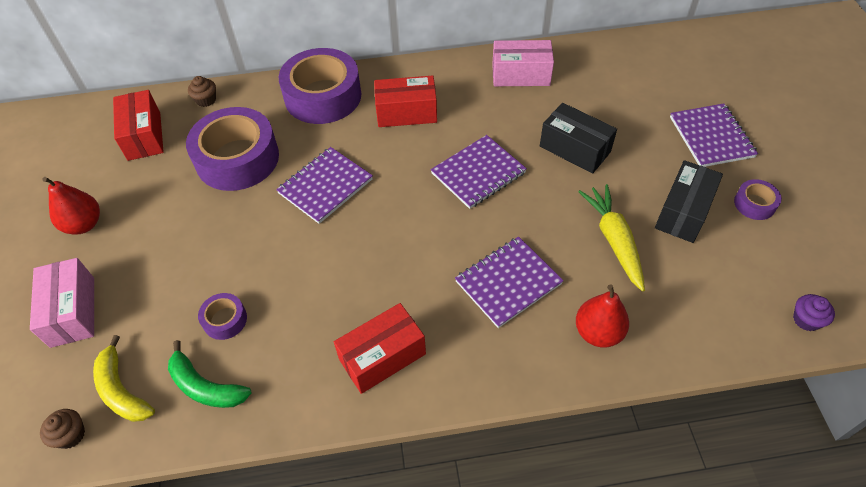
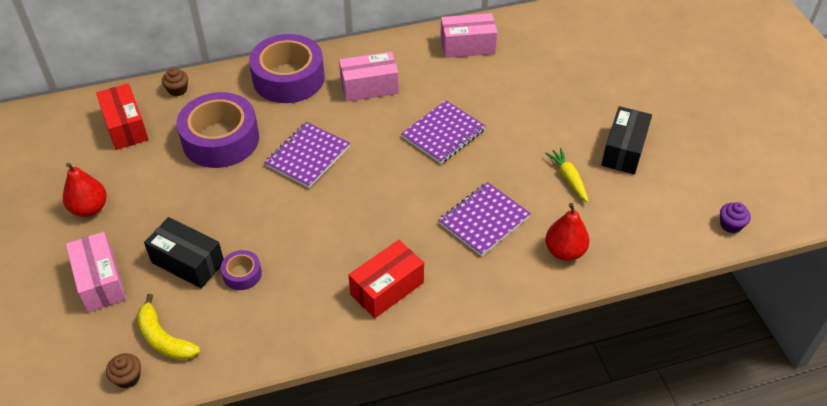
camera: 10 degrees left, 5 degrees down
green banana [168,340,252,408] -> none
red box [374,76,437,127] -> pink box [339,52,399,102]
black box [540,103,617,174] -> black box moved to [144,217,224,288]
yellow carrot [578,184,645,292] -> yellow carrot [545,148,588,202], size x0.66
purple notebook [670,103,758,167] -> none
purple tape [734,179,782,220] -> none

